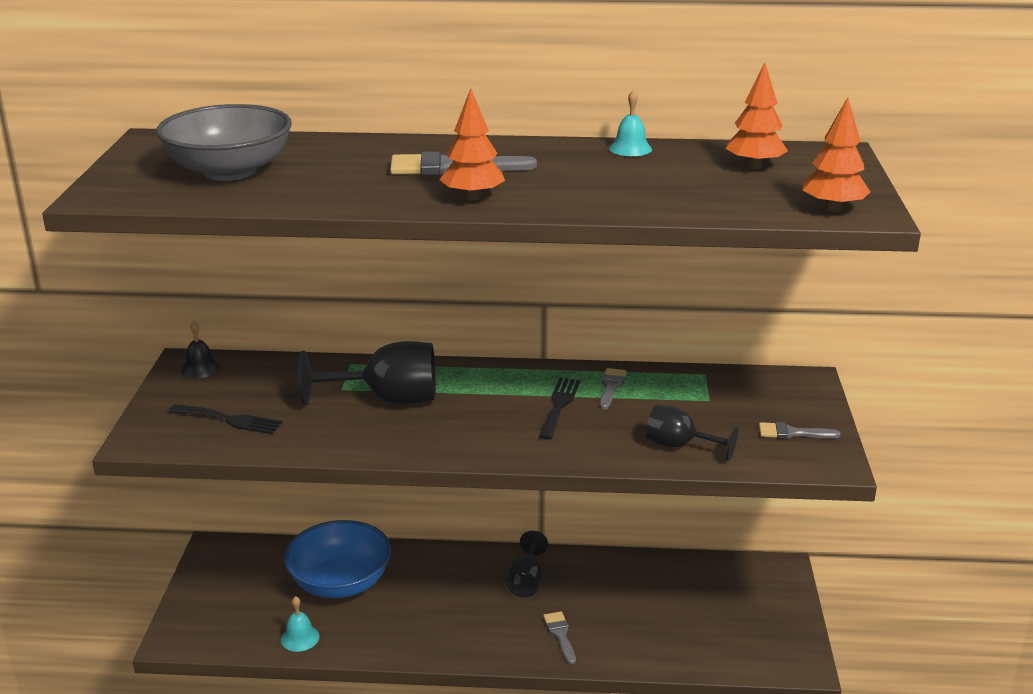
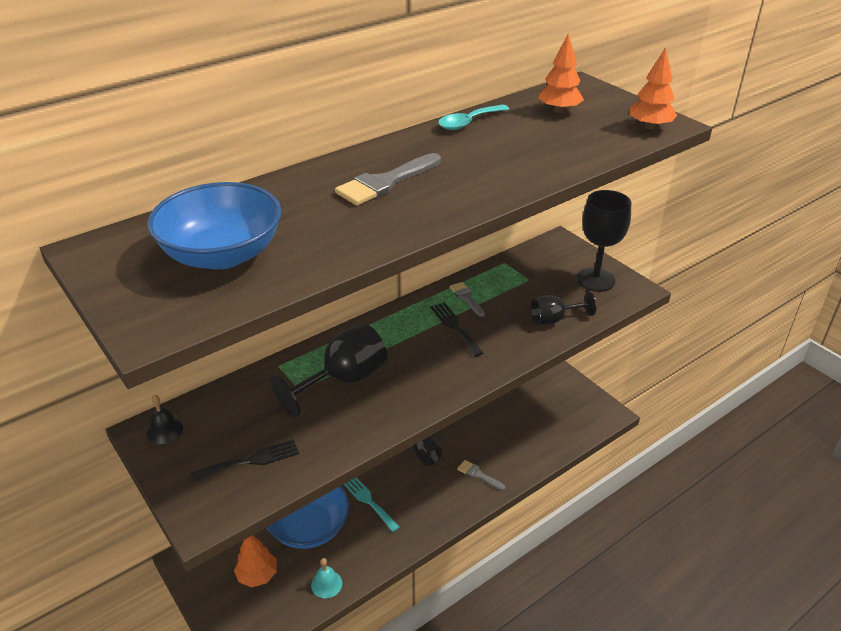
camera: 40 degrees left, 10 degrees up
grey bowl [156,104,292,181] -> blue bowl [147,182,281,270]
orange tree [439,88,505,200] -> orange tree moved to [234,535,277,587]
turquoise bell [609,90,652,156] -> turquoise spoon [438,104,509,130]
grey brush [759,422,841,439] -> black goblet [577,190,631,292]
none -> turquoise fork [343,477,400,532]

